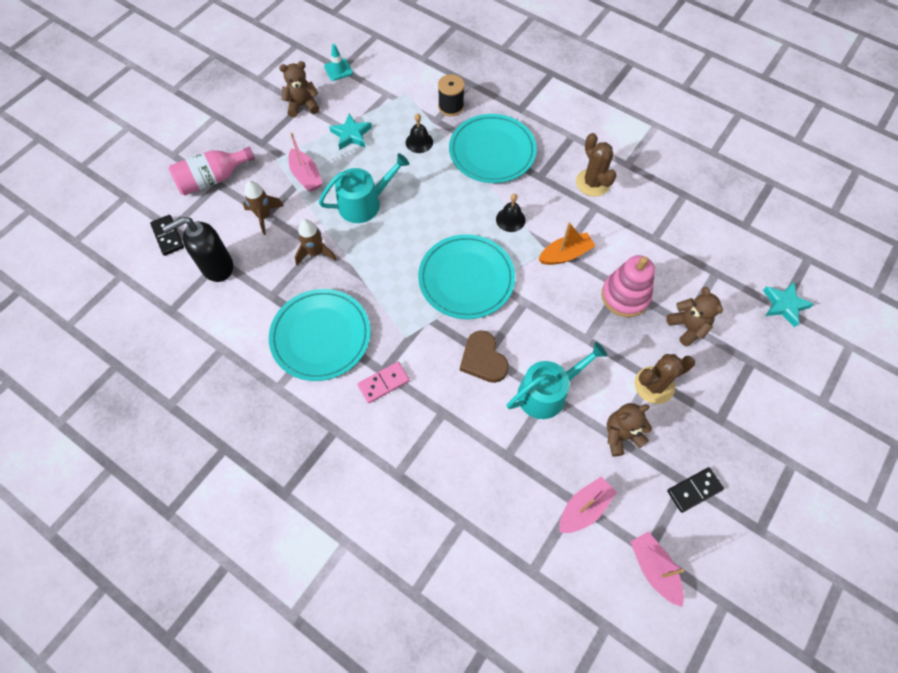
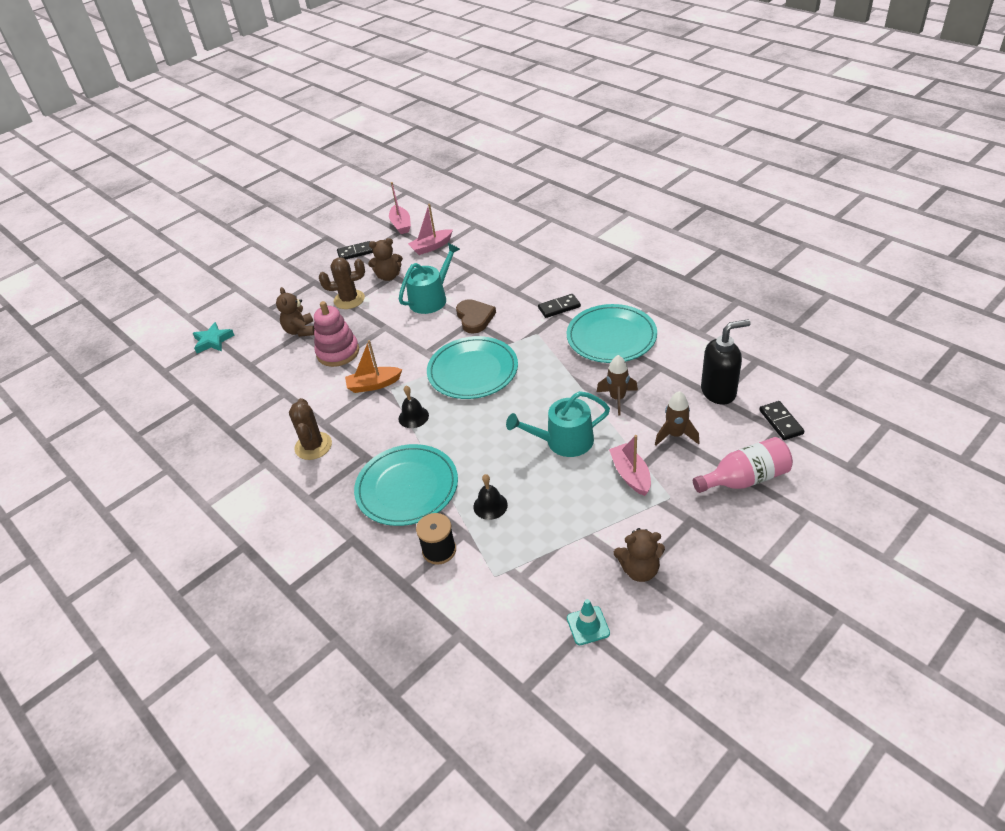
camera: 165 degrees left, 20 degrees down
turquoise star [329,114,372,150] -> none
pink domino [357,362,410,403] -> black domino [538,294,581,318]
turquoise watering can [507,342,607,419] -> turquoise watering can turned 150 degrees clockwise [399,243,460,314]

